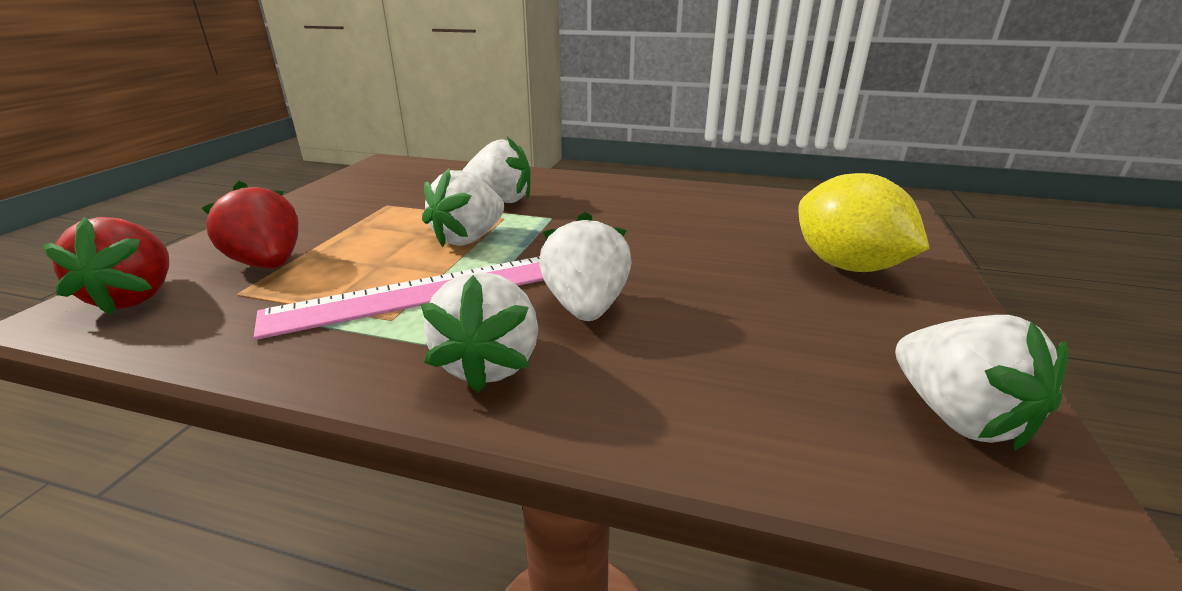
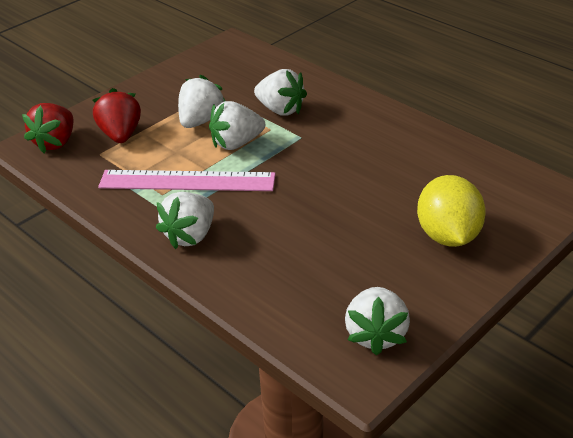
camera: 30 degrees right, 10 degrees up
white strawberry [539,212,632,321] -> white strawberry moved to [178,75,225,128]

